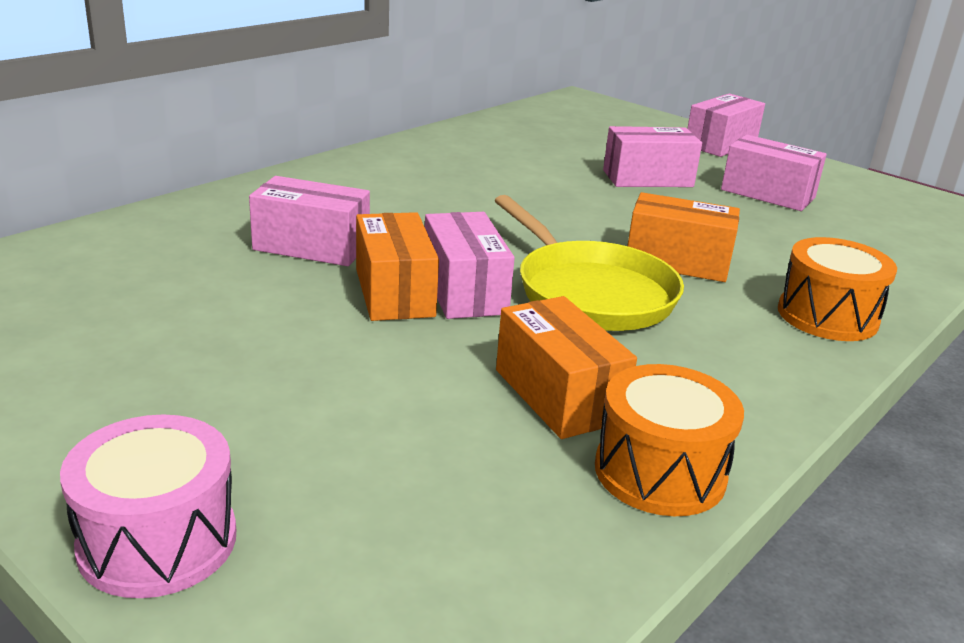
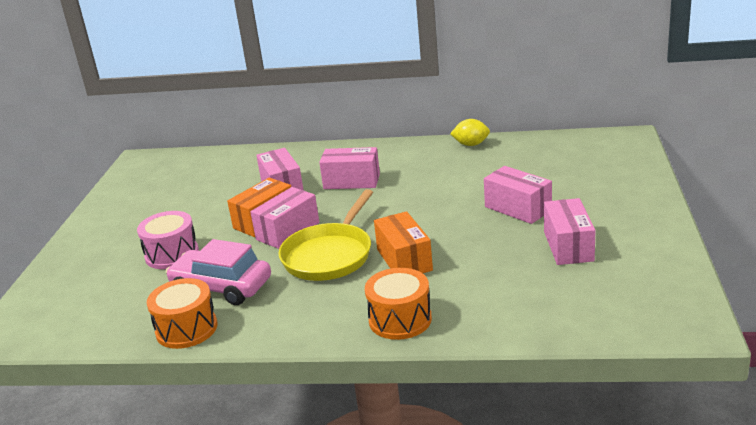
camera: 60 degrees right, 0 degrees up
pink drum [60,414,236,598] -> pink drum moved to [137,211,199,269]
orange box [496,296,637,439] -> pink car [166,239,271,305]
pink box [687,93,765,157] -> pink box moved to [319,147,380,189]
none -> yellow lemon [450,119,490,146]

